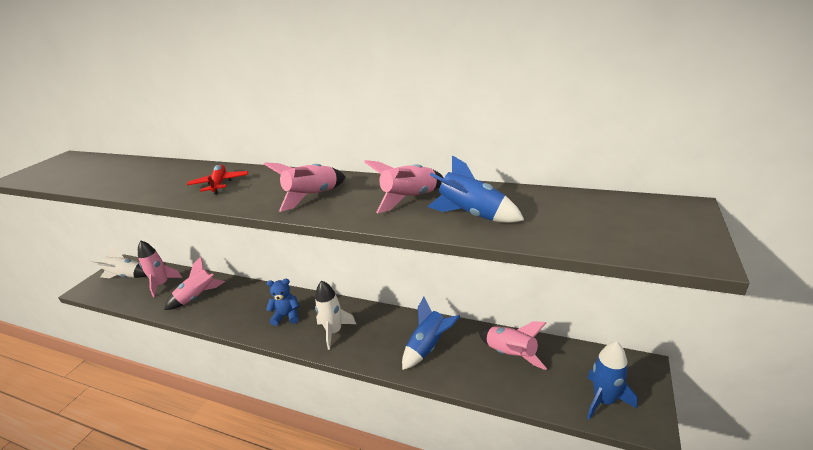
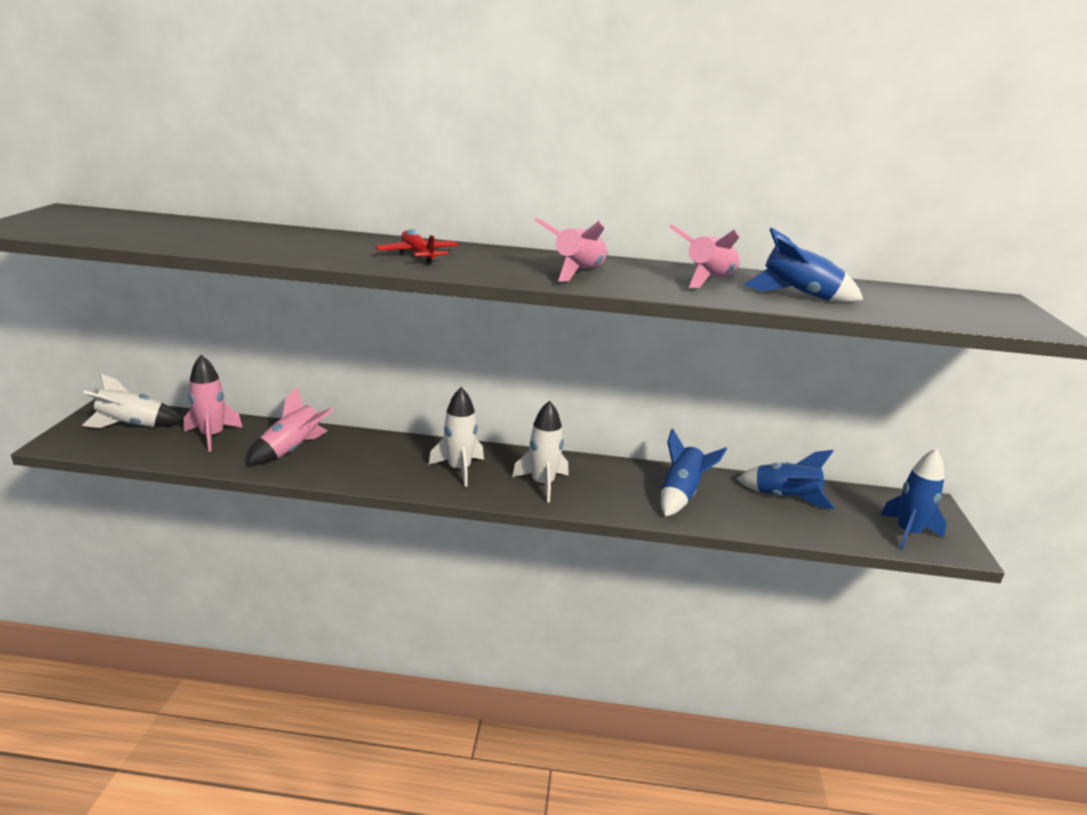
camera: 20 degrees left, 5 degrees down
blue teddy bear [266,279,300,326] -> white rocket [429,387,484,487]
pink rocket [479,321,547,370] -> blue rocket [737,450,835,509]

